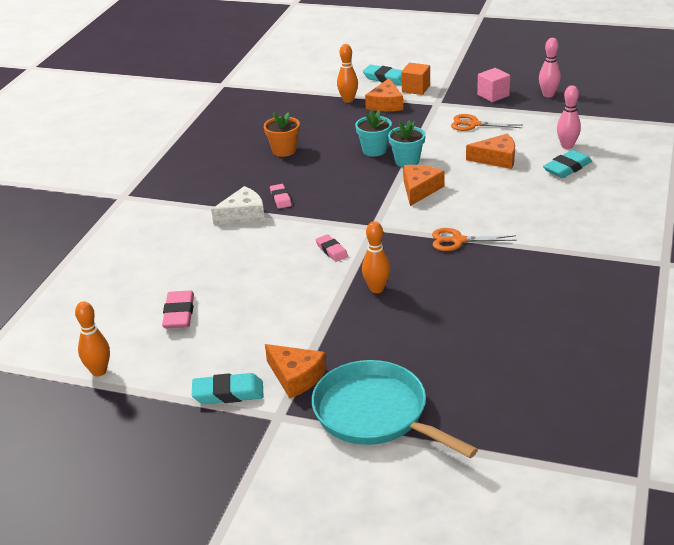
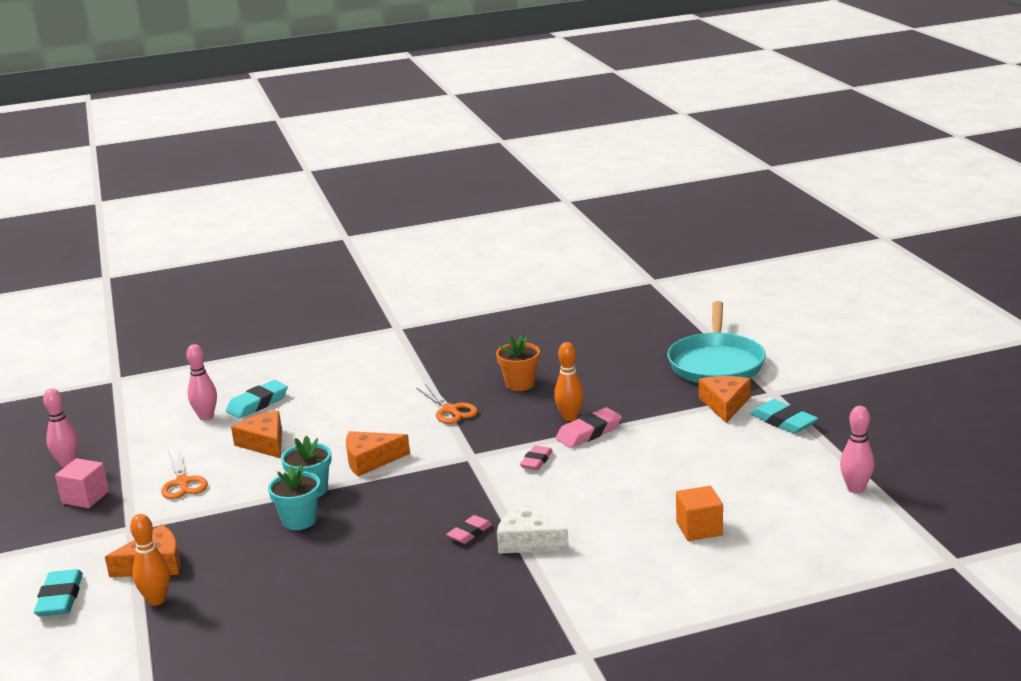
camera: 125 degrees left, 10 degrees down
orange bowling pin [75,302,110,376] -> pink bowling pin [840,406,874,493]
pink eraser [162,290,194,329] -> pink eraser moved to [556,407,622,448]
orange flower pot [264,112,300,157] -> orange flower pot moved to [496,335,540,391]
orange cube [401,63,430,95] -> orange cube moved to [676,486,723,541]
turquoise eraser [543,150,592,178] -> turquoise eraser turned 60 degrees counterclockwise [226,380,288,419]

